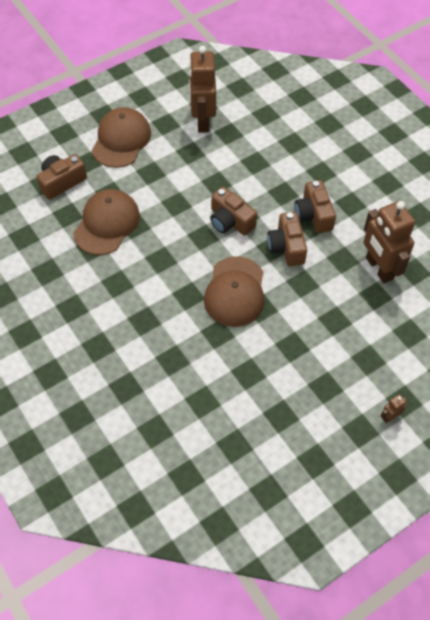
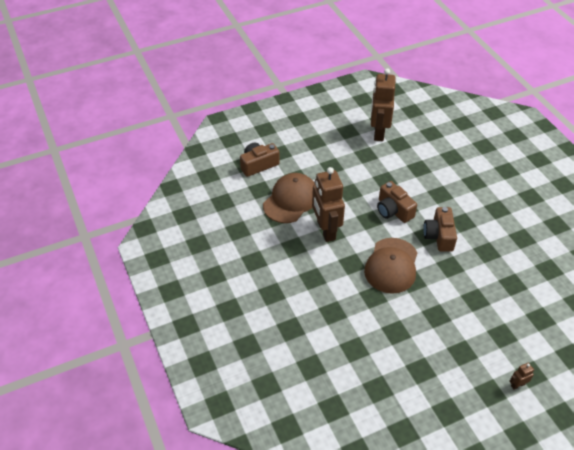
camera: 10 degrees right, 10 degrees down
brown cap [92,107,151,168] -> none
brown camera [294,180,336,233] -> none
brown robot [363,201,415,283] -> brown robot moved to [312,167,345,242]

